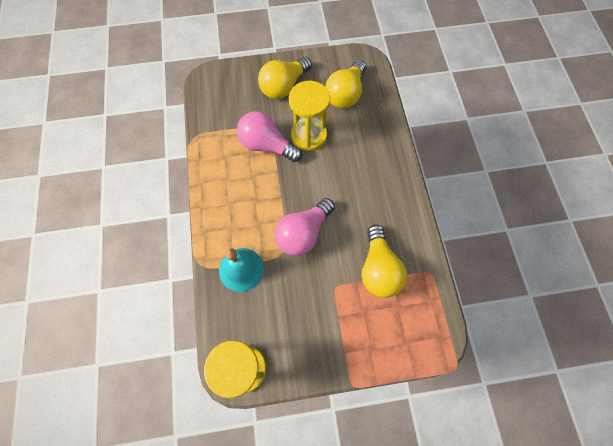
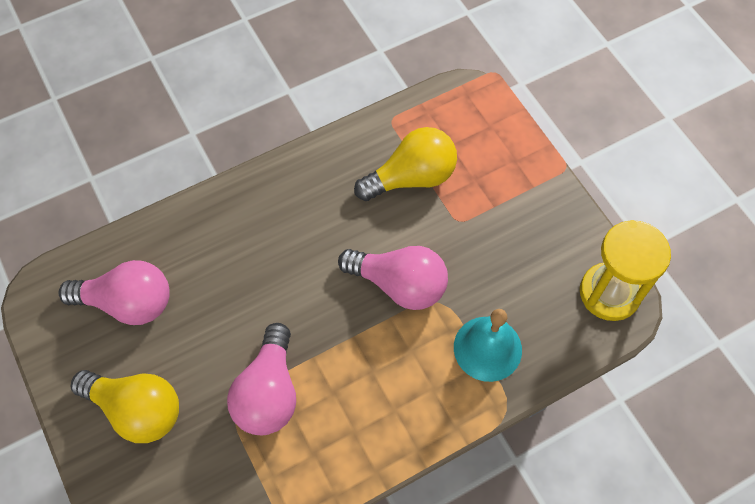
camera: 110 degrees left, 5 degrees down
yellow hourglass [289,81,330,151] -> none
yellow light bulb [325,60,366,108] -> pink light bulb [58,260,170,325]

